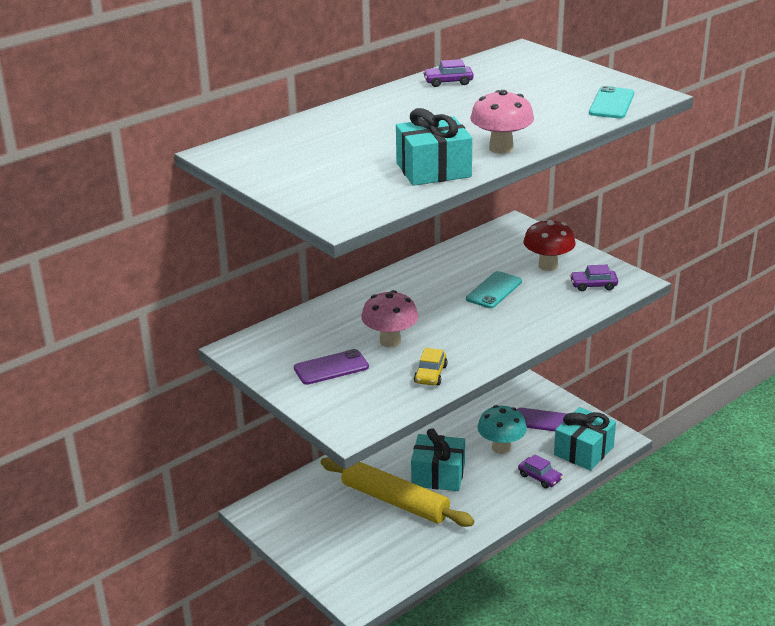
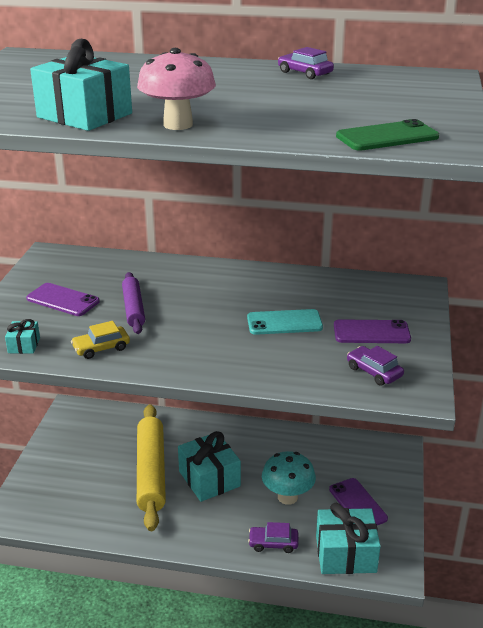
camera: 50 degrees right, 0 degrees up
pink mushroom [361,290,418,347] -> purple rolling pin [122,272,145,334]
purple car [518,454,563,489] -> purple car turned 90 degrees clockwise [248,522,298,553]
red mushroom [523,219,576,271] -> purple phone [334,319,411,343]
turquoise phone [589,86,634,119] -> green phone [336,119,439,151]
none -> turquoise gift [5,319,40,354]

